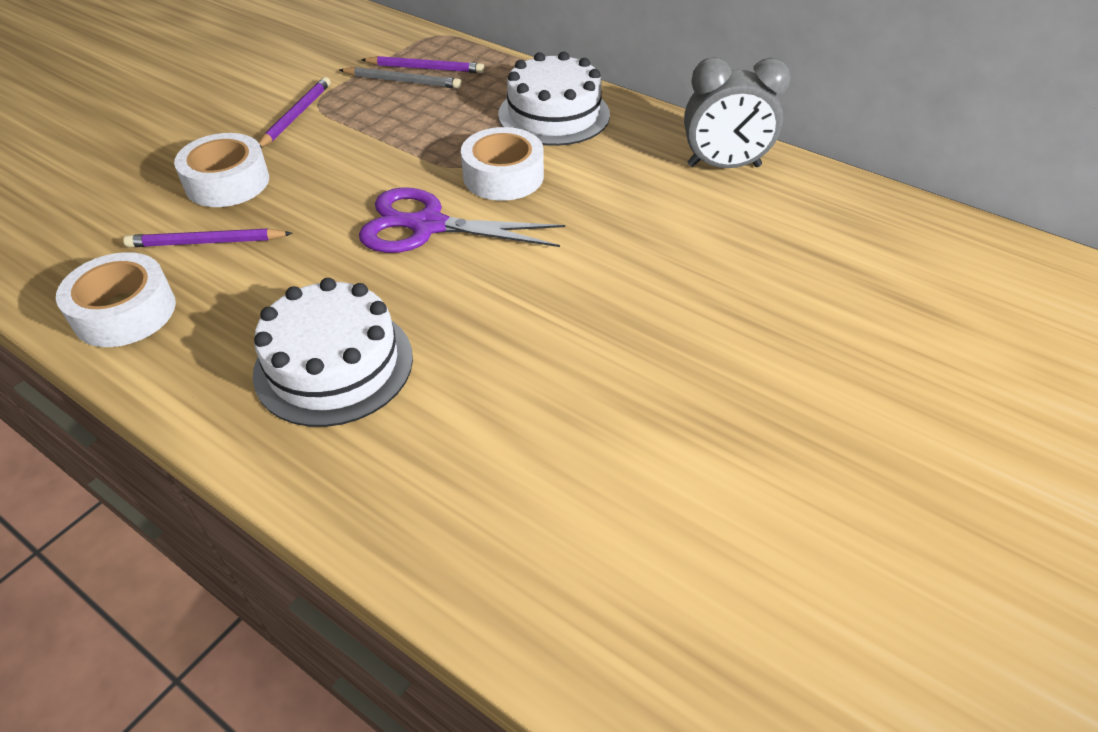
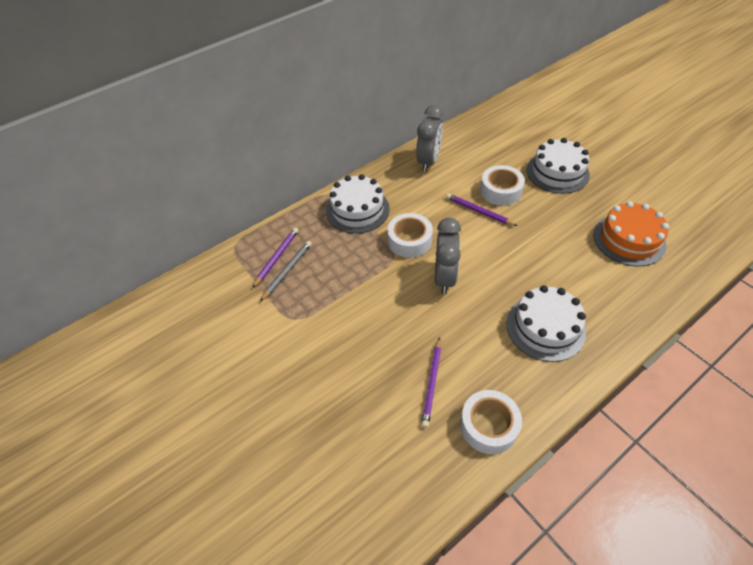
camera: 70 degrees left, 5 degrees up
white tape [174,133,269,207] -> white tape moved to [480,165,525,206]
purple pencil [259,77,331,148] -> purple pencil moved to [446,193,517,226]
purple scissors [359,187,565,253] -> grey clock [435,218,461,294]
none -> white cake [526,138,590,194]
none -> orange cake [593,201,669,267]

